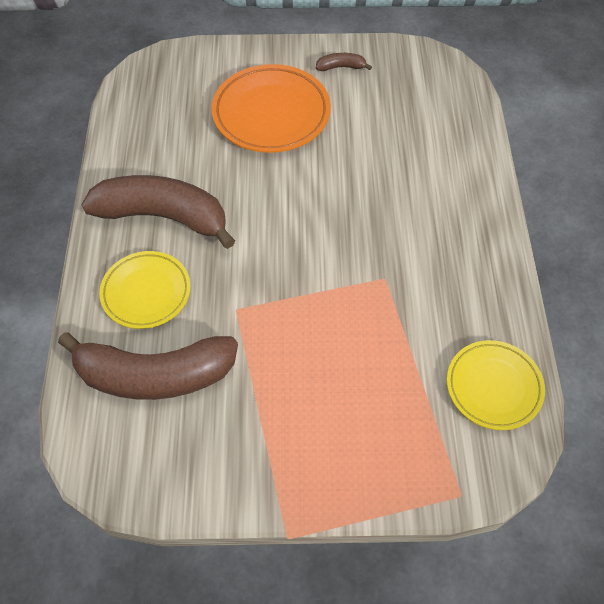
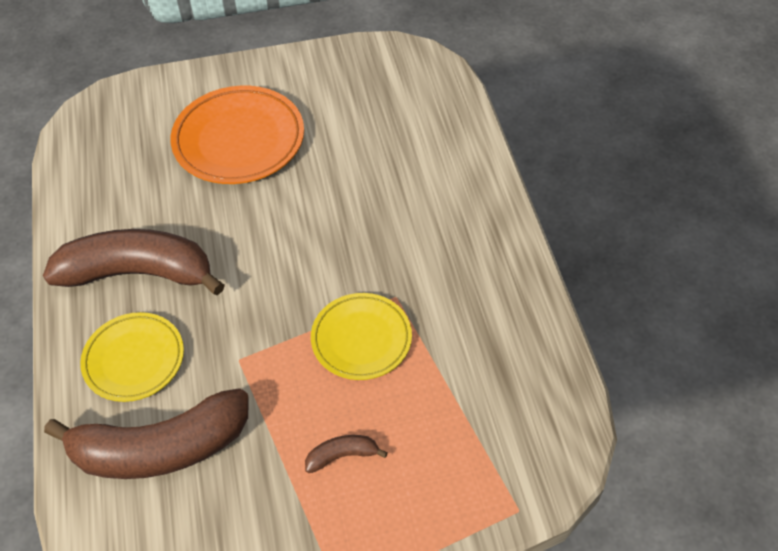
camera: 10 degrees left, 5 degrees down
brown banana [316,53,372,71] -> brown banana moved to [305,435,388,473]
yellow plate [447,340,545,430] -> yellow plate moved to [311,293,412,380]

